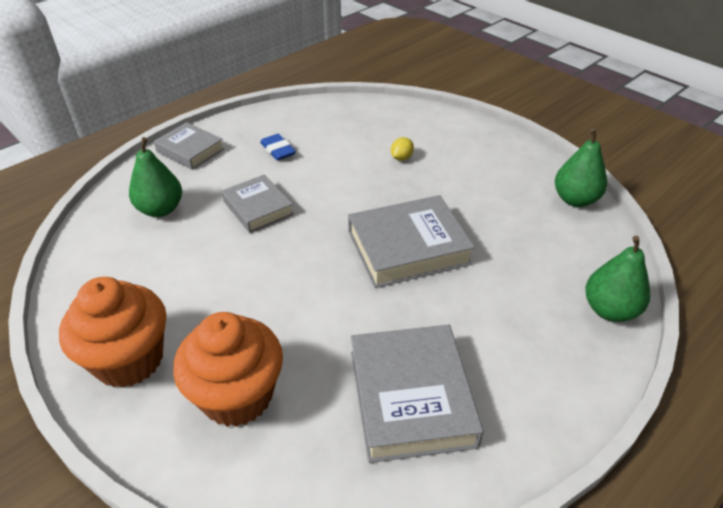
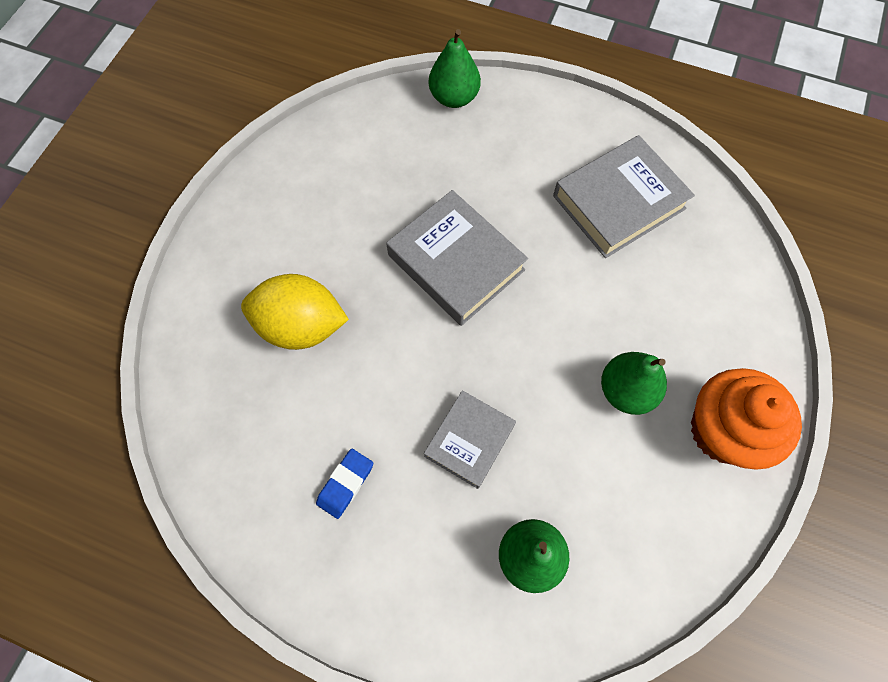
camera: 115 degrees left, 25 degrees up
grey book [154,122,224,170] -> none
orange cupcake [173,312,283,427] -> none
yellow lemon [391,137,414,161] -> yellow lemon [241,274,349,350], size x2.49
green pear [555,128,607,207] -> green pear moved to [601,352,667,415]

